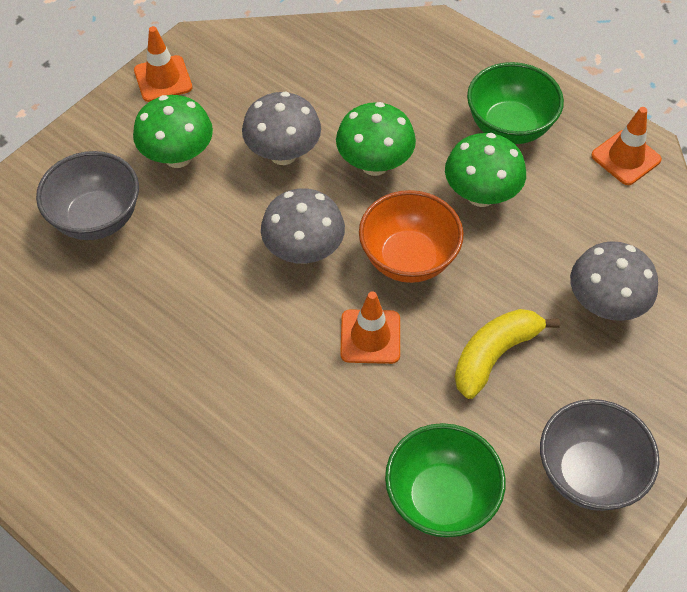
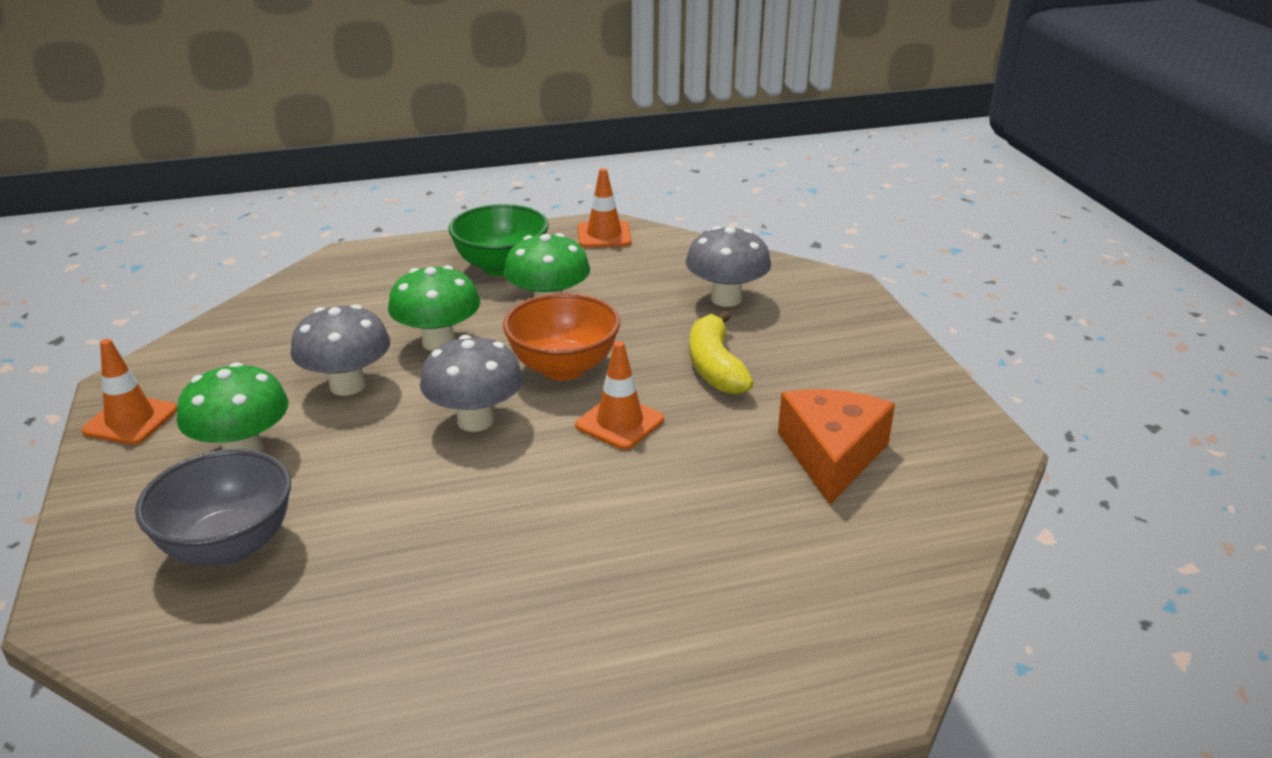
camera: 55 degrees left, 25 degrees down
green bowl [385,423,506,537] -> orange cheese [778,389,895,505]
grey bowl [540,399,660,511] -> none

